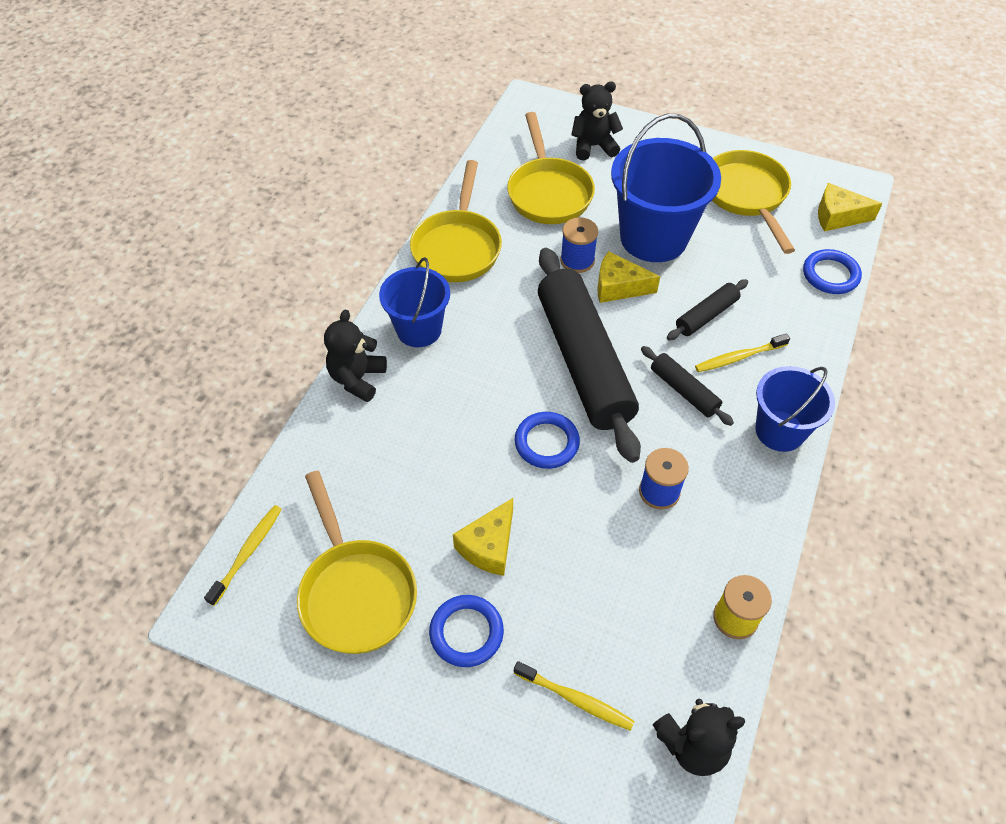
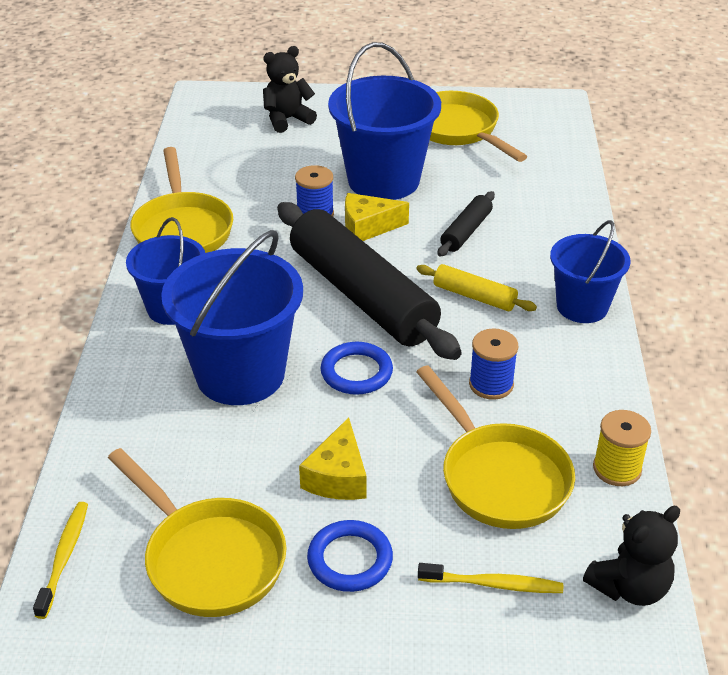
camera: 20 degrees left, 15 degrees down
black teddy bear [324,310,387,402] -> none
yellow pan [507,112,595,224] -> yellow pan moved to [416,365,575,529]
black rolling pin [641,346,734,426] -> yellow rolling pin [416,264,537,311]
yellow toothbrush [695,333,790,372] -> none
blue ring [803,249,862,294] -> none
yellow cheese [818,183,883,231] -> none
none -> blue bucket [161,230,303,405]

